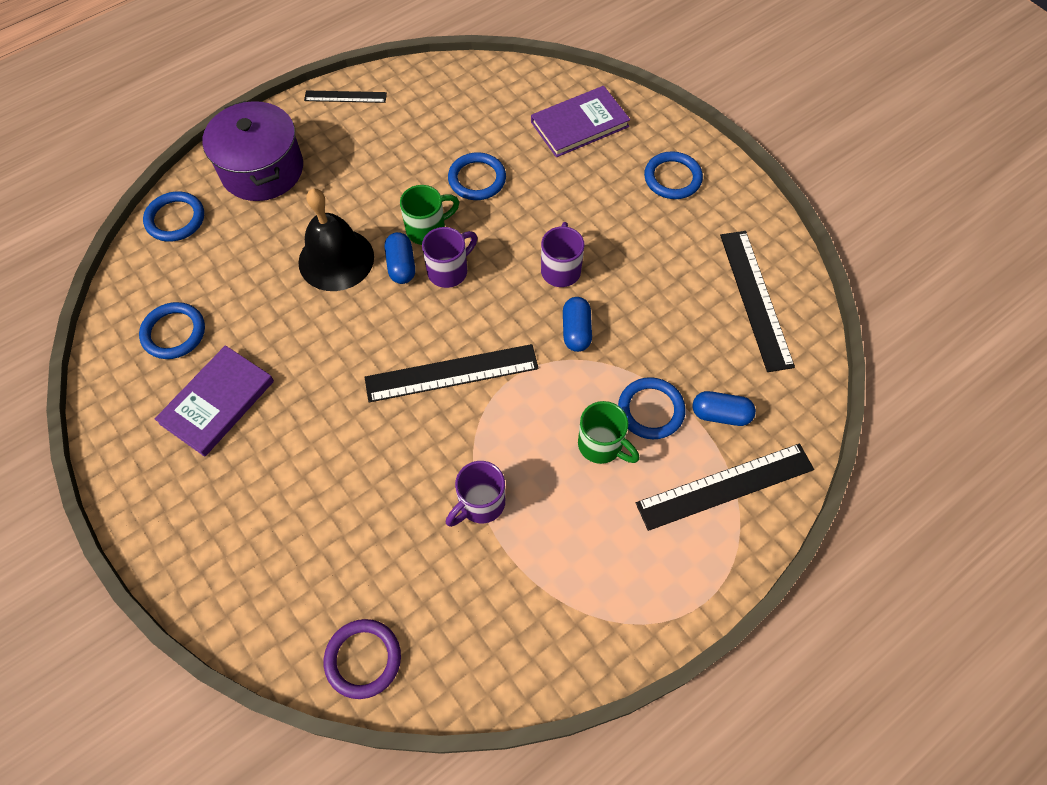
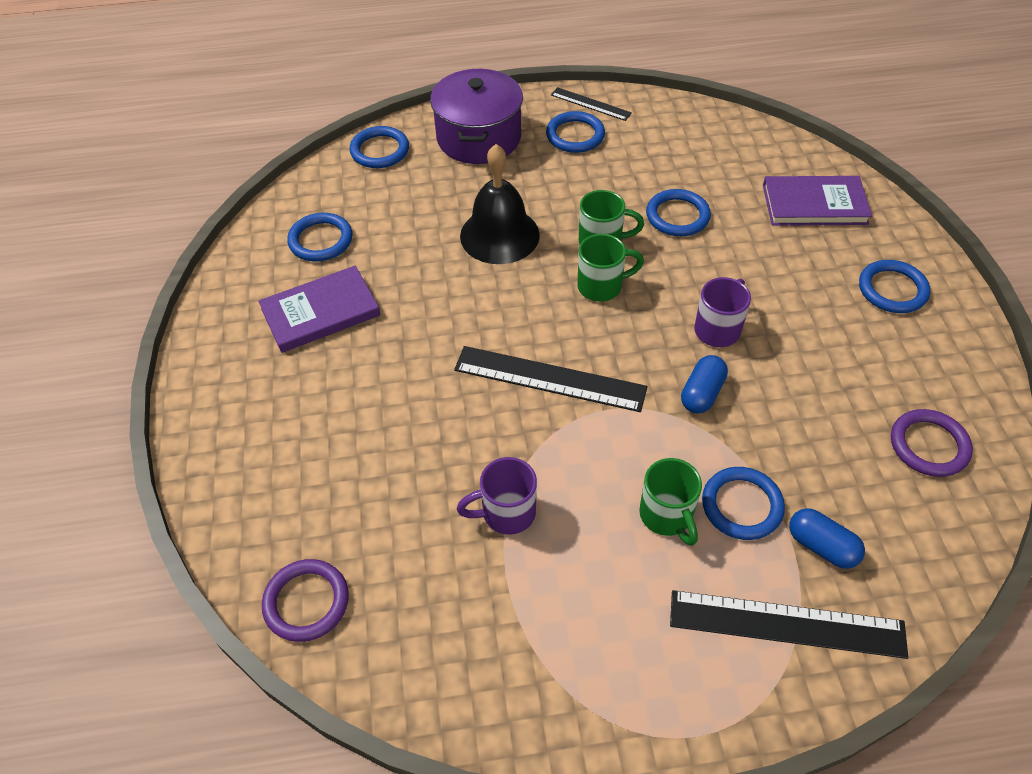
camera: 30 degrees right, 10 degrees down
blue capsule [385,232,415,284] -> none
purple mug [422,227,477,288] -> green mug [577,234,644,302]
black ruler [720,231,795,372] -> purple ring [891,409,973,477]
none -> blue ring [546,111,605,153]

